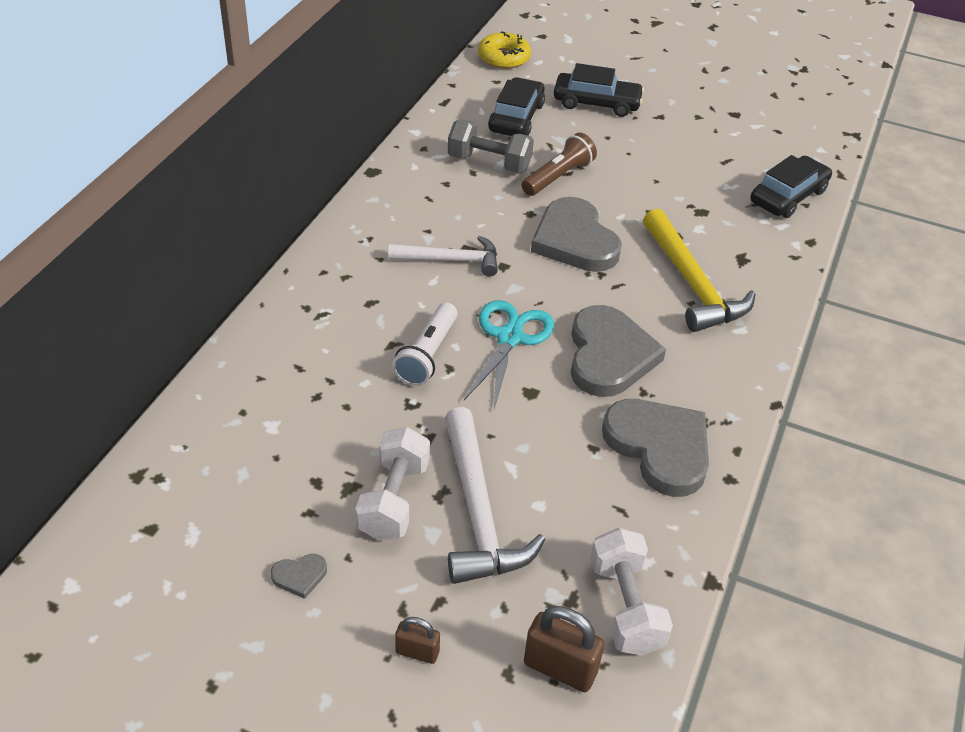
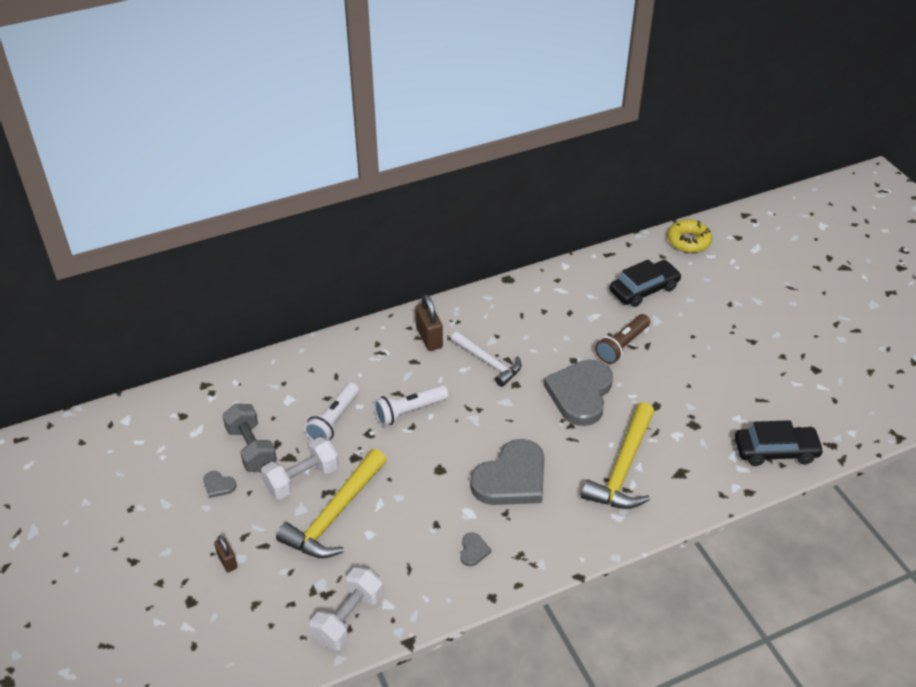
camera: 45 degrees right, 0 degrees up
white hammer [445,407,545,584] -> yellow hammer [276,449,387,558]
grey dumbbell [448,120,534,173] -> grey dumbbell moved to [222,404,277,472]
turquoise scissors [464,300,554,409] -> none
brown flashlight [522,133,597,196] -> brown flashlight turned 135 degrees clockwise [595,314,650,364]
brown padlock [524,606,604,692] -> brown padlock moved to [415,294,443,351]
black car [554,63,644,117] -> none
grey heart [602,399,709,497] -> grey heart [460,533,491,566], size x0.41
none -> white flashlight [304,382,359,440]

